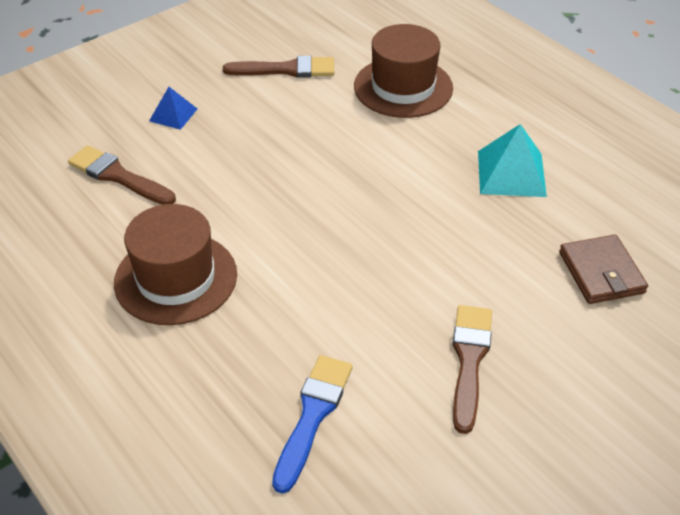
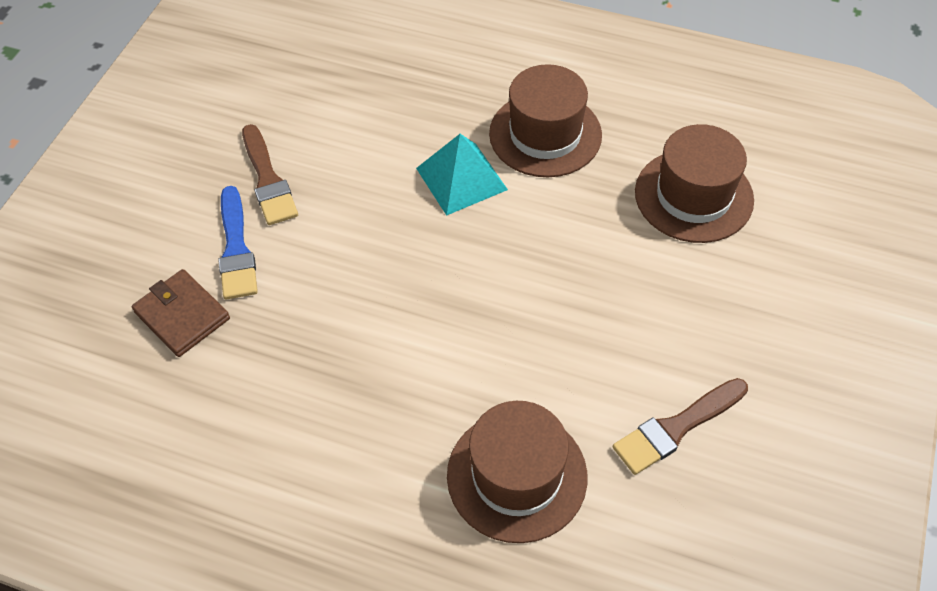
camera: 150 degrees right, 10 degrees up
brown brush [68,145,176,205] -> brown hat [635,124,754,243]
blue pyramid [149,87,197,130] -> none
blue brush [272,355,353,494] -> blue brush moved to [218,186,258,300]
turquoise pyramid [478,124,547,197] -> turquoise pyramid moved to [416,134,508,216]

